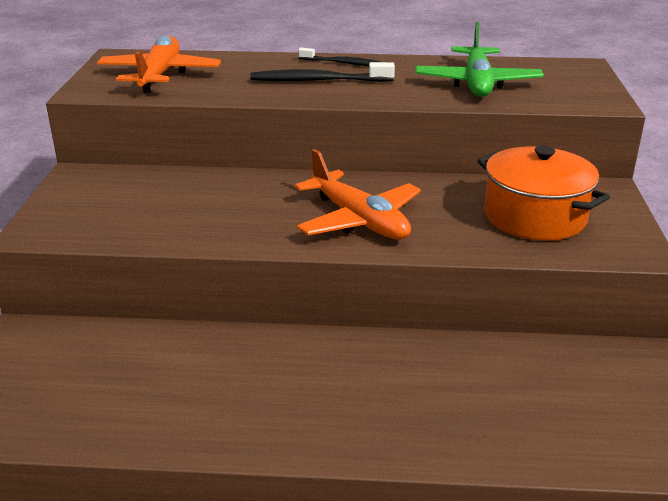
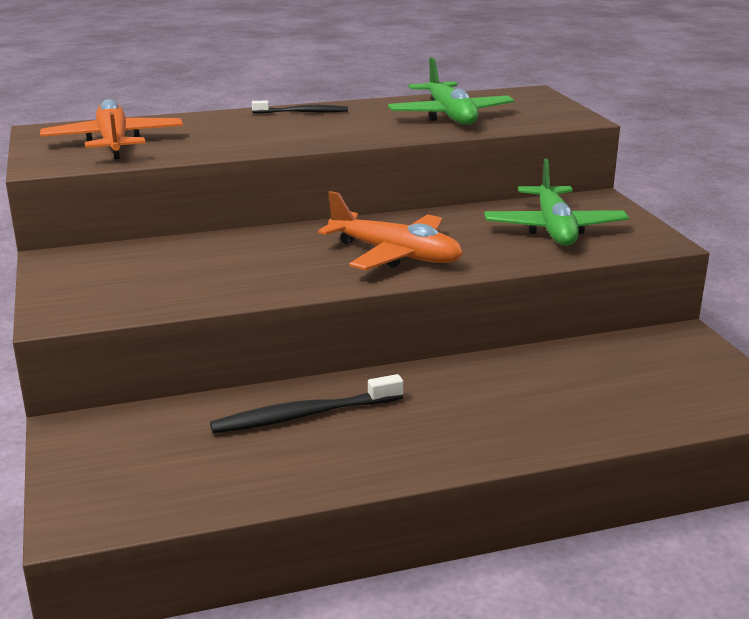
camera: 20 degrees left, 5 degrees down
black toothbrush [250,62,395,82] -> black toothbrush moved to [210,374,403,434]
orange pot [478,146,610,241] -> green plane [484,159,629,246]

